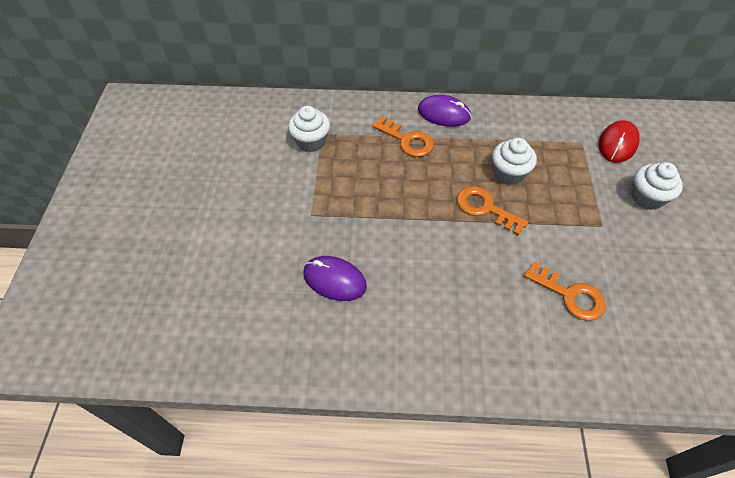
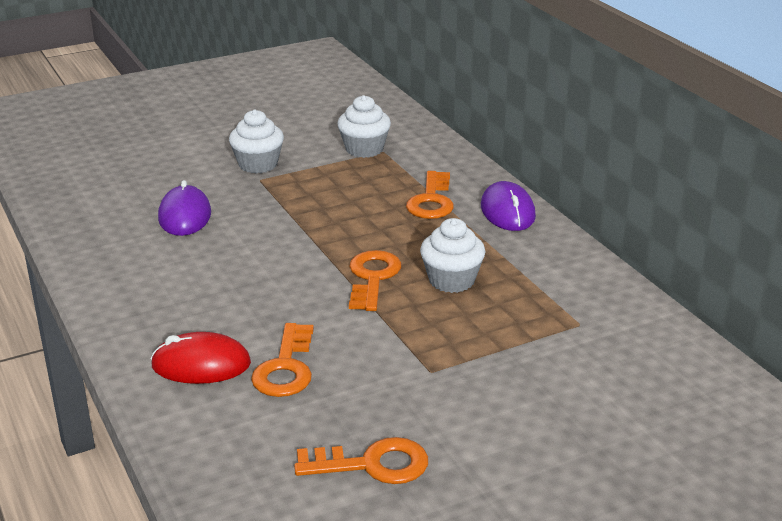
camera: 60 degrees right, 25 degrees down
red mouse [599,120,640,163] -> red mouse moved to [151,332,251,384]
white cupcake [631,162,683,210] -> white cupcake moved to [229,109,284,173]
none -> orange key [294,437,428,484]

